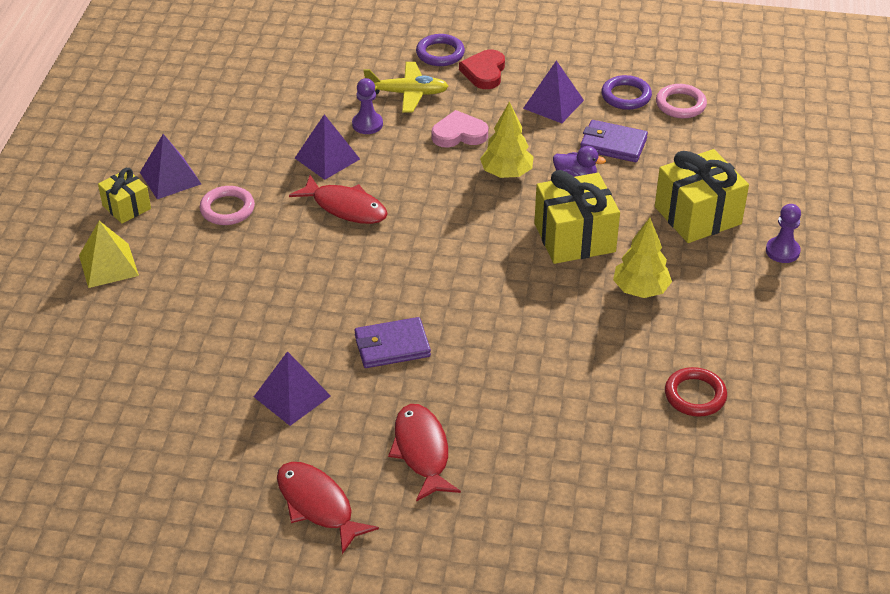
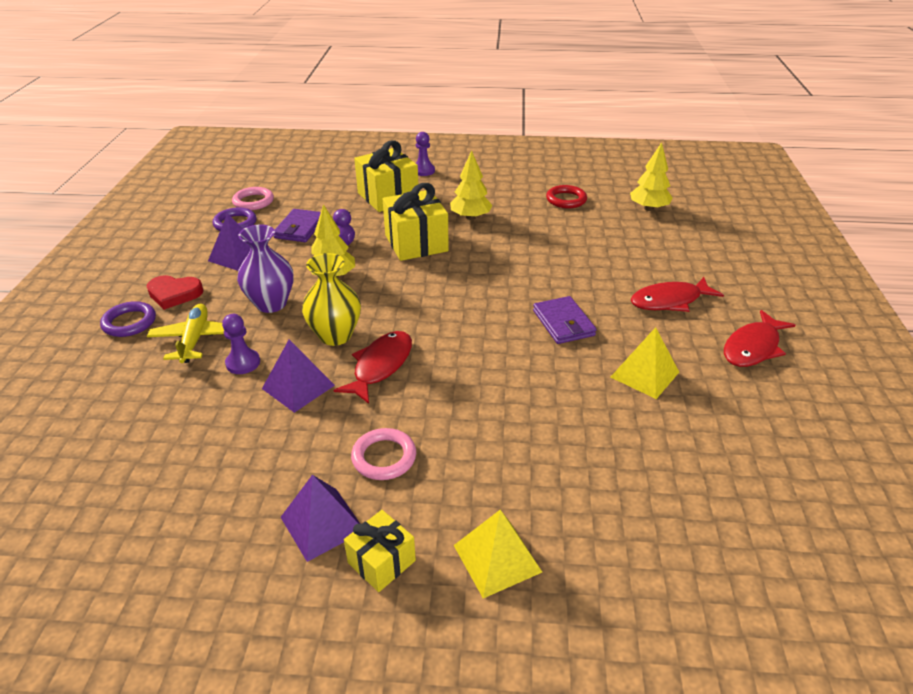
camera: 95 degrees left, 5 degrees down
purple pyramid [254,351,331,426] -> yellow pyramid [611,327,679,399]
pink heart [432,110,488,147] -> purple vase [237,225,293,313]
none -> yellow vase [302,253,361,346]
none -> yellow tree [630,142,673,211]

